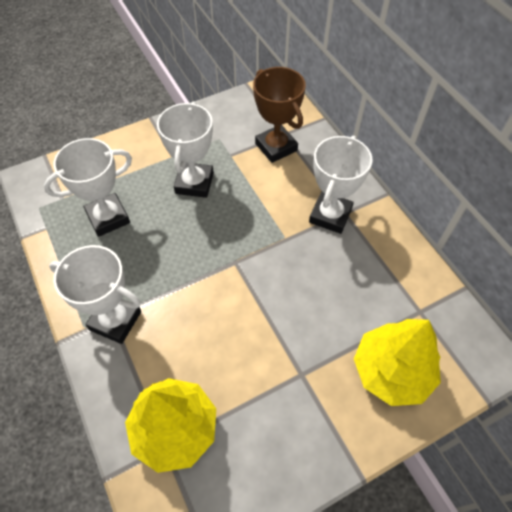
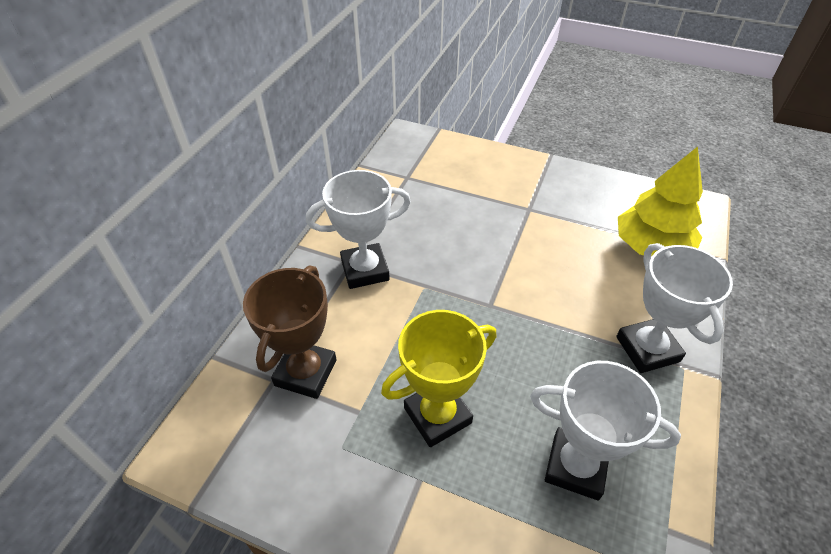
camera: 130 degrees left, 10 degrees down
white trophy [157,102,214,198] -> yellow trophy [381,310,497,447]
yellow tree [354,319,441,406] -> none

